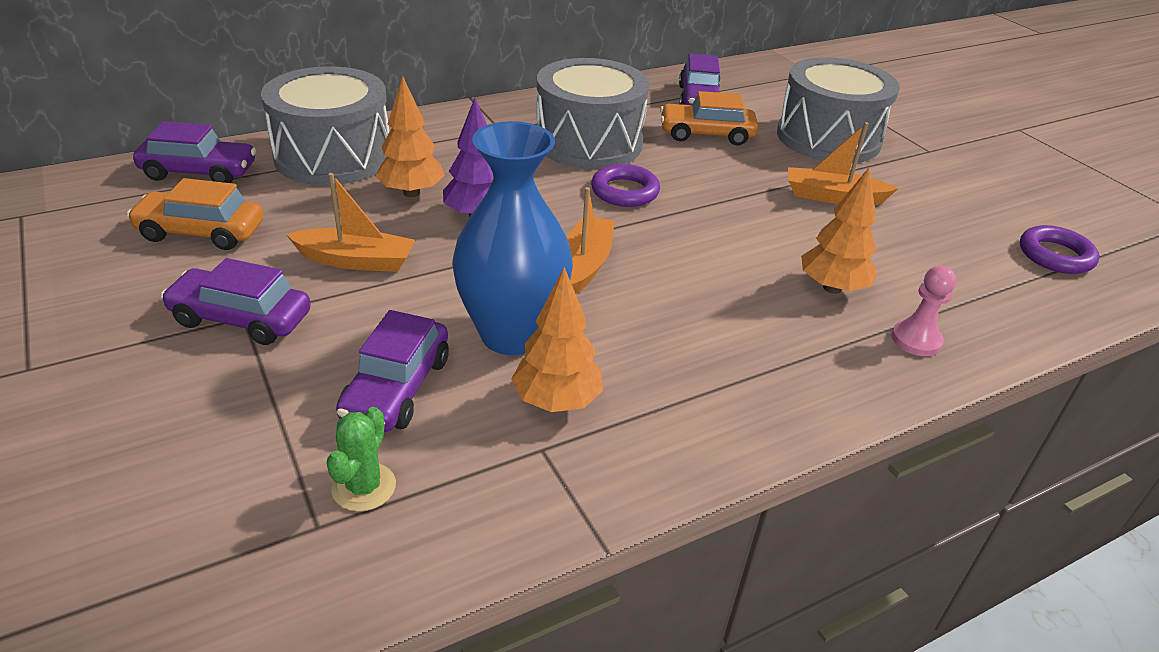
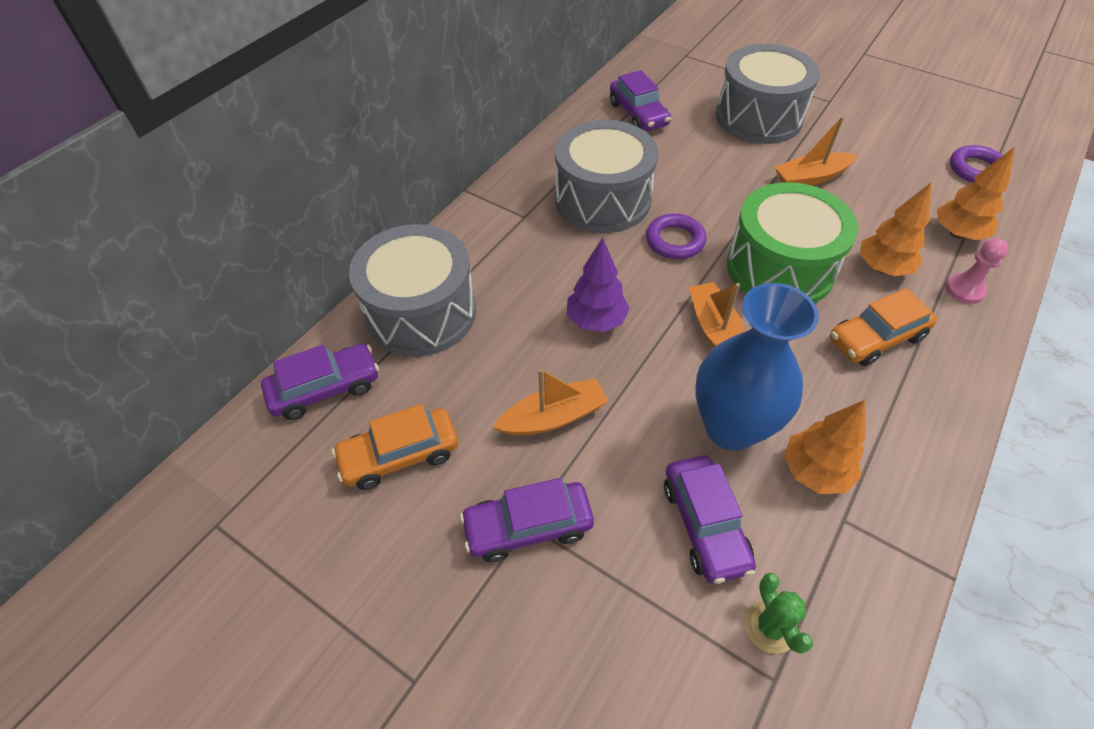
camera: 25 degrees left, 15 degrees up
orange tree [375,76,445,197] -> orange tree moved to [937,147,1015,240]
orange car [660,91,758,146] -> orange car moved to [830,288,937,366]
none -> green drum [727,182,858,303]

